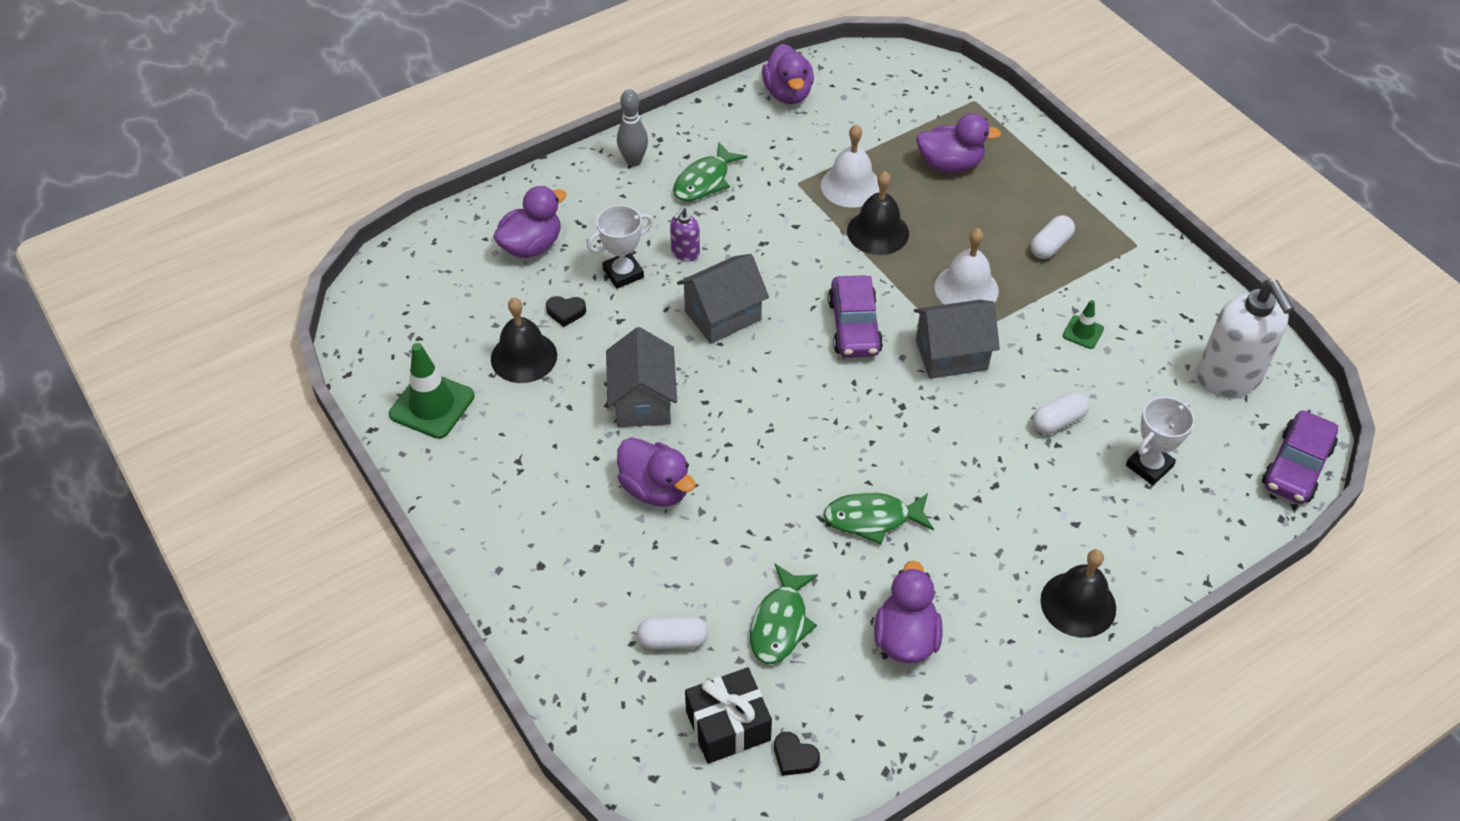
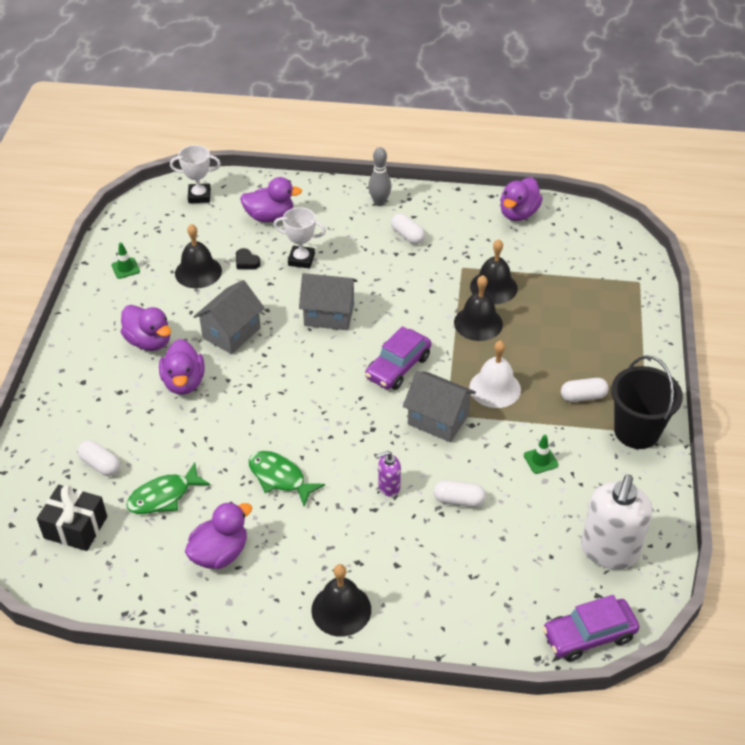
camera: 40 degrees right, 5 degrees down
green traffic cone [389,343,475,439] -> green traffic cone [111,242,140,279], size x0.53
purple soap dispenser [670,207,700,262] -> purple soap dispenser moved to [376,451,401,497]
green fish [673,142,747,201] -> white capsule [391,213,425,244]
black heart [774,732,820,776] -> none
white bell [821,124,879,208] -> black bell [470,239,518,304]
purple duck [916,113,1001,173] -> purple duck moved to [121,305,171,351]
white trophy [1126,397,1195,485] -> white trophy moved to [170,145,221,203]
none -> black bucket [611,355,683,449]

